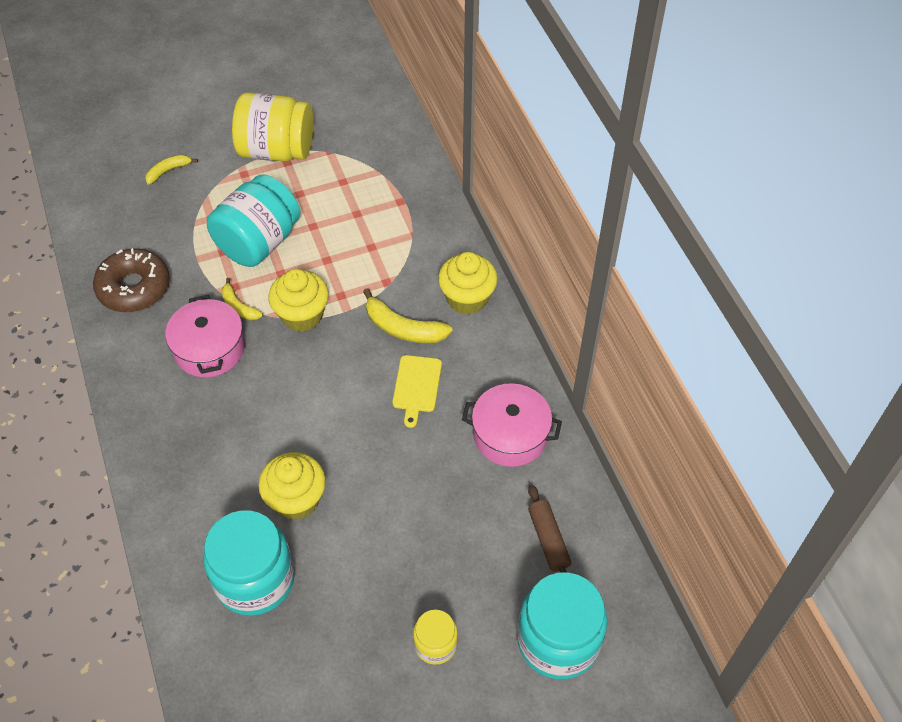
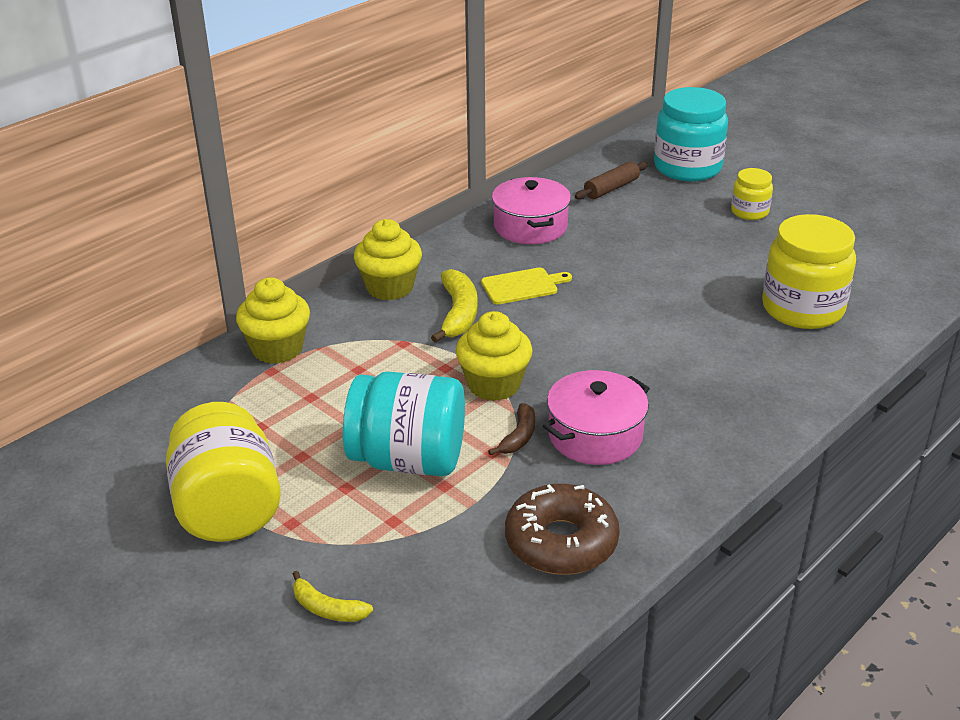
camera: 115 degrees left, 20 degrees down
turquoise jar [204,510,295,616] -> yellow jar [762,214,856,329]
yellow banana [221,278,263,320] -> brown banana [488,403,535,455]
yellow cupcake [258,452,326,520] -> yellow cupcake moved to [236,277,310,364]

